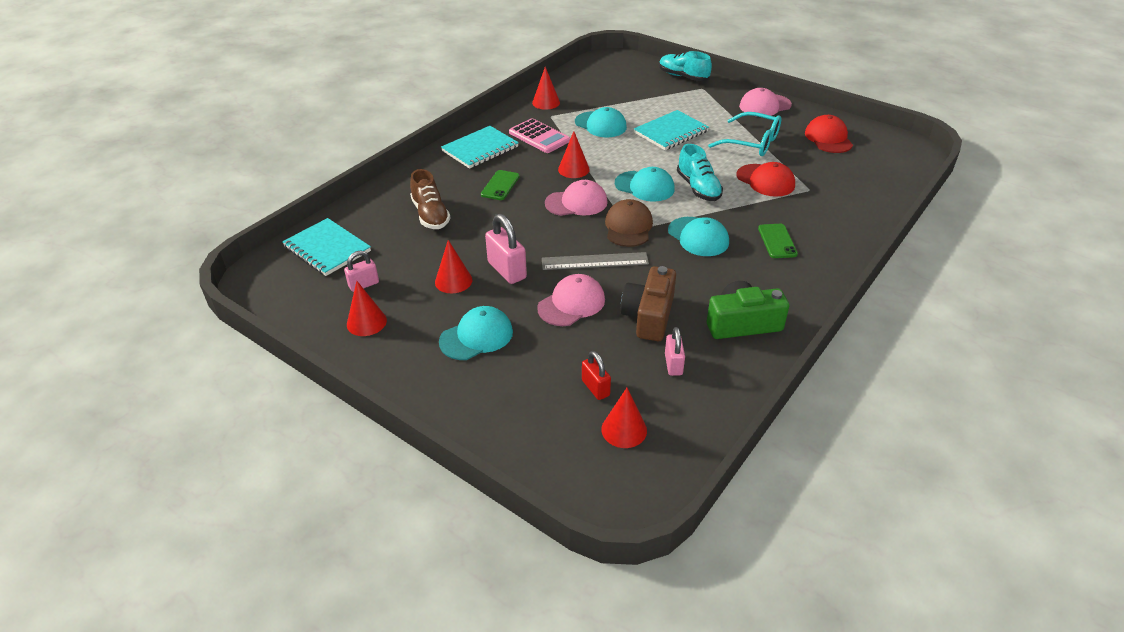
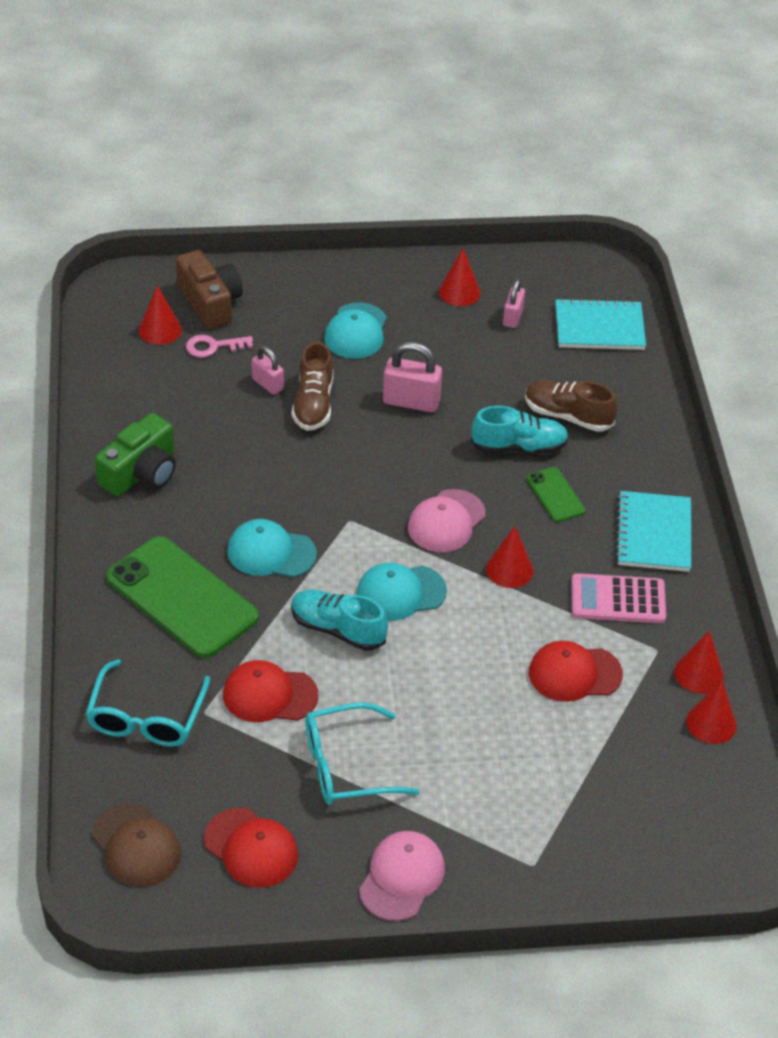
camera: 135 degrees right, 5 degrees up
red cone [435,240,472,293] -> red cone moved to [686,680,737,744]
pink cap [537,274,605,326] -> brown shoe [292,342,333,431]
grey ruler [542,252,649,270] -> none
turquoise cap [575,107,627,137] -> red cap [529,641,623,702]
red padlock [582,351,611,400] -> pink key [186,335,253,358]
brown cap [605,199,653,247] -> brown cap moved to [92,803,181,887]
brown camera [621,266,676,341] -> brown camera moved to [176,250,243,329]
turquoise notebook [634,110,709,150] -> none
turquoise shoe [659,51,712,81] -> turquoise shoe moved to [471,406,569,454]
pink padlock [665,327,685,376] -> pink padlock moved to [252,346,284,395]
green phone [758,224,798,258] -> green phone [106,536,259,658], size x2.12
none -> turquoise glasses [86,659,210,747]

